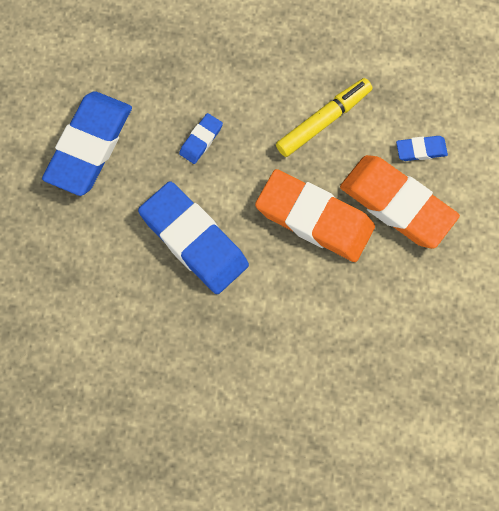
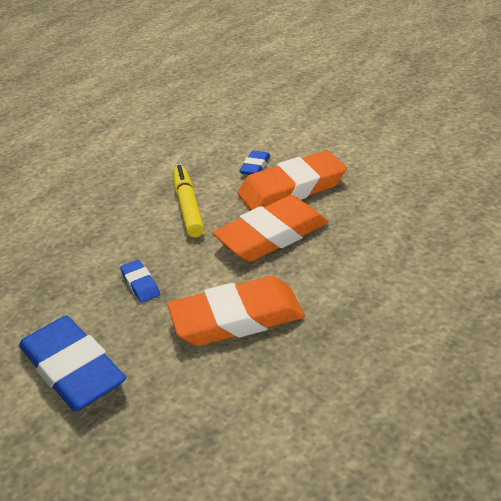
camera: 60 degrees left, 35 degrees down
blue eraser [138,181,249,294] -> orange eraser [167,276,305,346]

